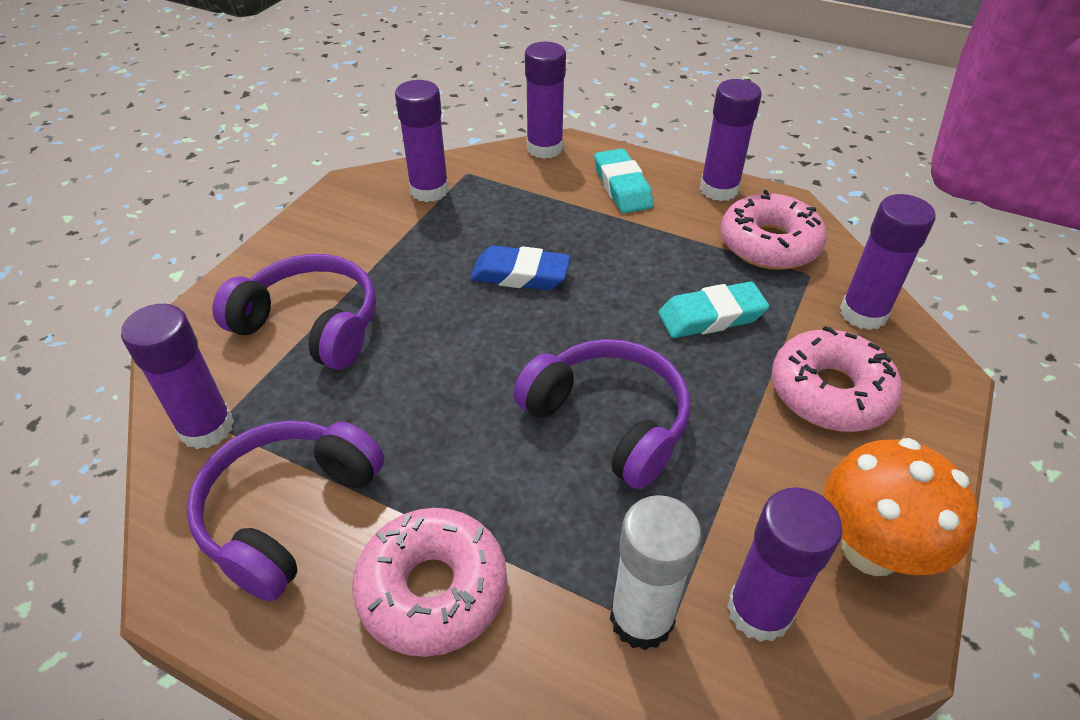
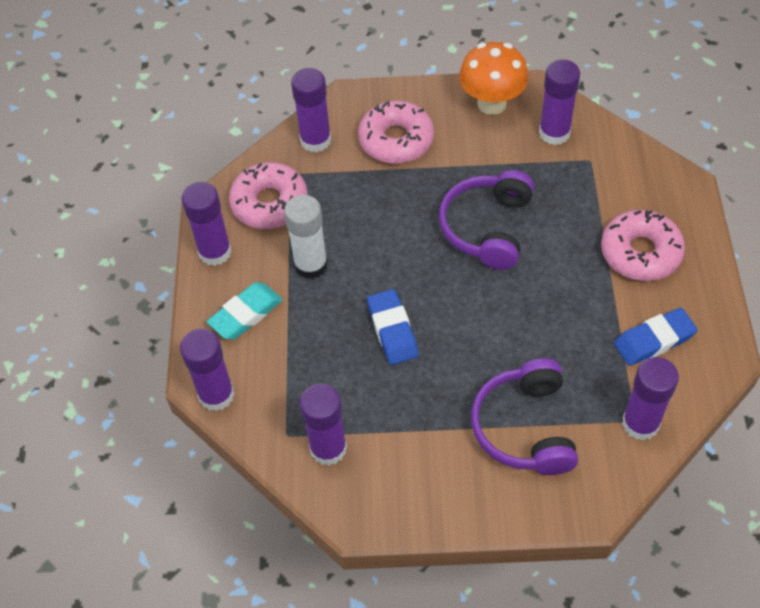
camera: 115 degrees left, 10 degrees up
purple headphones [186,420,384,601] -> blue eraser [614,308,698,366]
white glue stick [610,495,701,650] -> white glue stick moved to [284,195,328,279]
turquoise eraser [658,282,769,338] -> none

